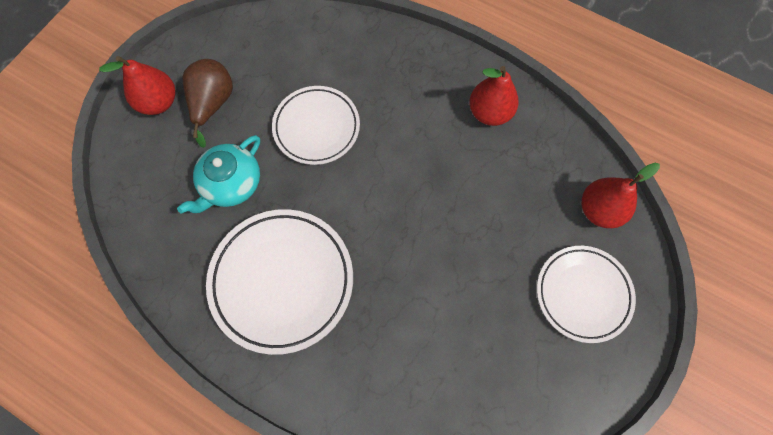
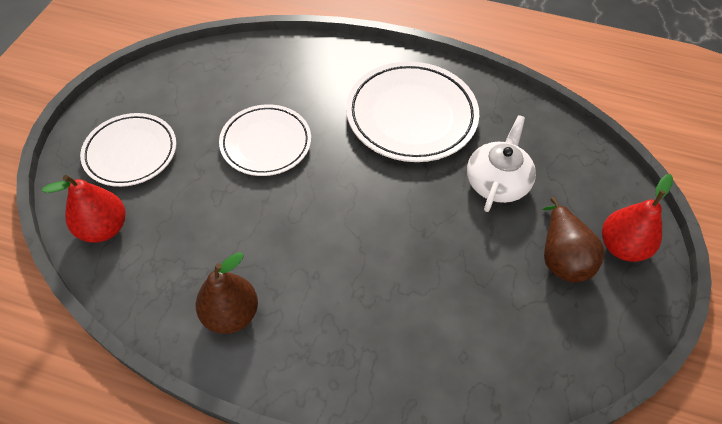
camera: 165 degrees right, 15 degrees down
turquoise teapot [177,135,260,214] -> white teapot [467,115,536,212]
white plate [272,86,360,165] -> white plate moved to [219,104,311,176]
red pear [469,66,519,126] -> brown pear [196,252,258,334]

